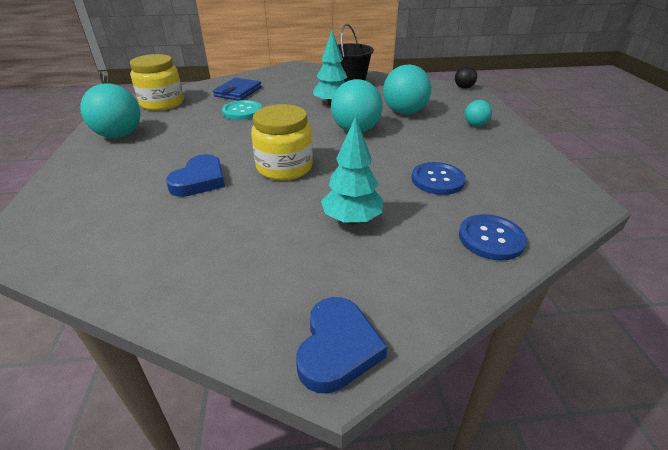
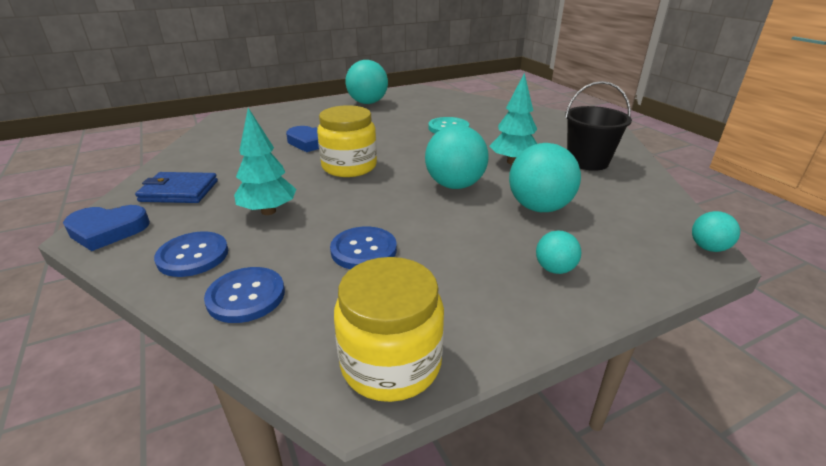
camera: 70 degrees right, 5 degrees down
yellow jar [130,54,184,111] -> yellow jar moved to [334,257,444,402]
blue wallet [213,78,262,101] -> blue wallet moved to [135,172,218,203]
black ball [455,66,477,89] -> turquoise ball [692,211,740,252]
none -> blue button [154,232,228,277]

